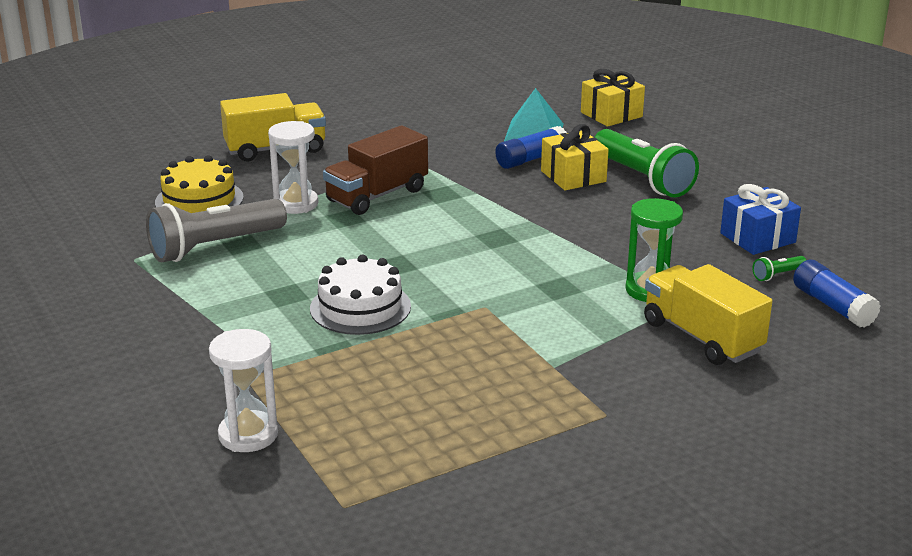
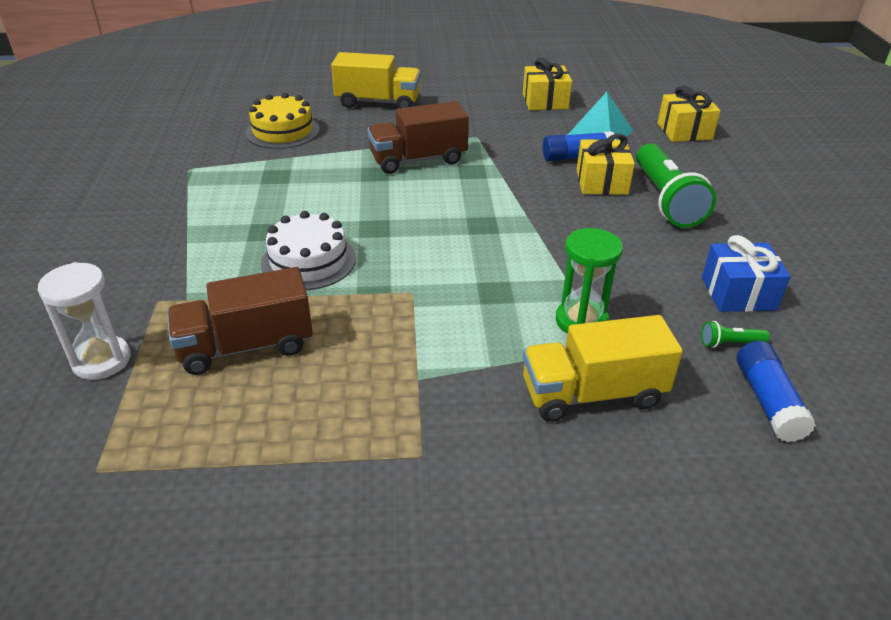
camera: 25 degrees right, 10 degrees up
grey flashlight [146,199,287,262] -> none
white hourglass [268,121,318,214] -> none
yellow truck [644,264,772,365] -> yellow truck turned 90 degrees counterclockwise [523,315,683,422]
none -> brown truck [167,267,313,375]
none -> yellow gift [523,58,572,110]

